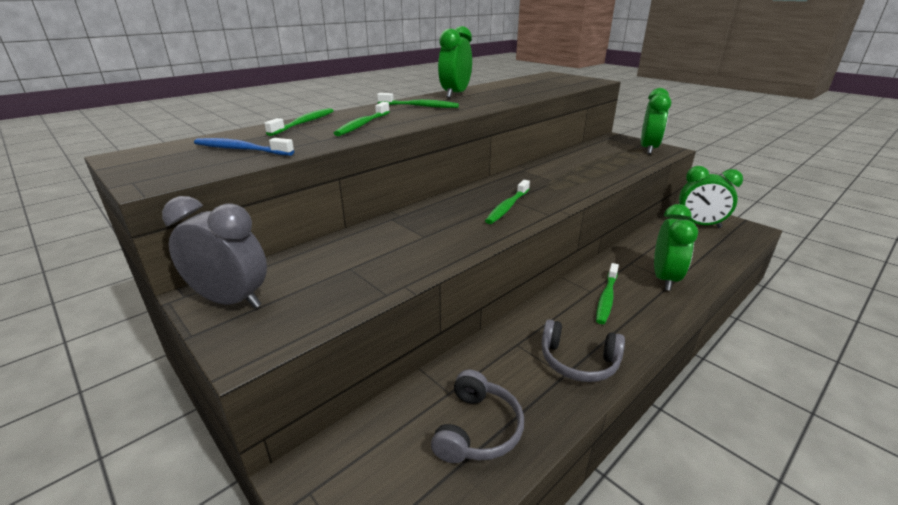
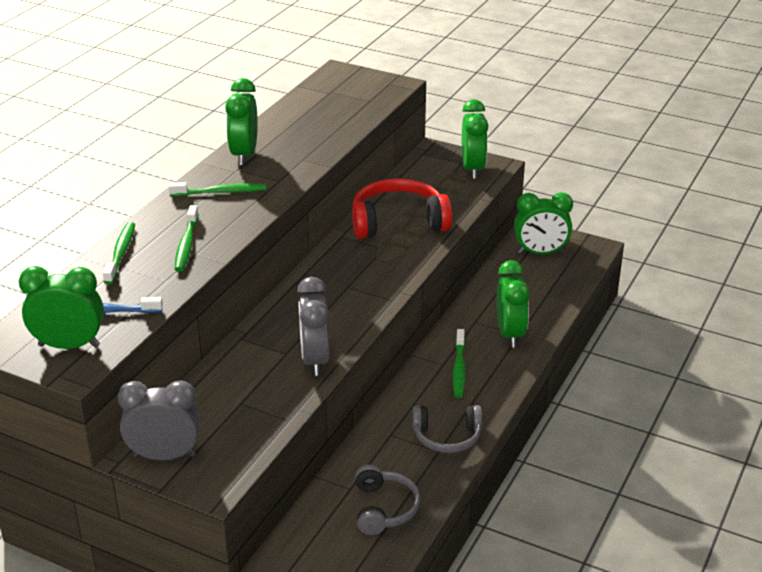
camera: 20 degrees left, 5 degrees up
green toothbrush [485,180,530,224] -> none
none -> green clock [19,266,104,349]
none -> grey clock [297,277,330,376]
none -> red headphones [352,179,452,239]

